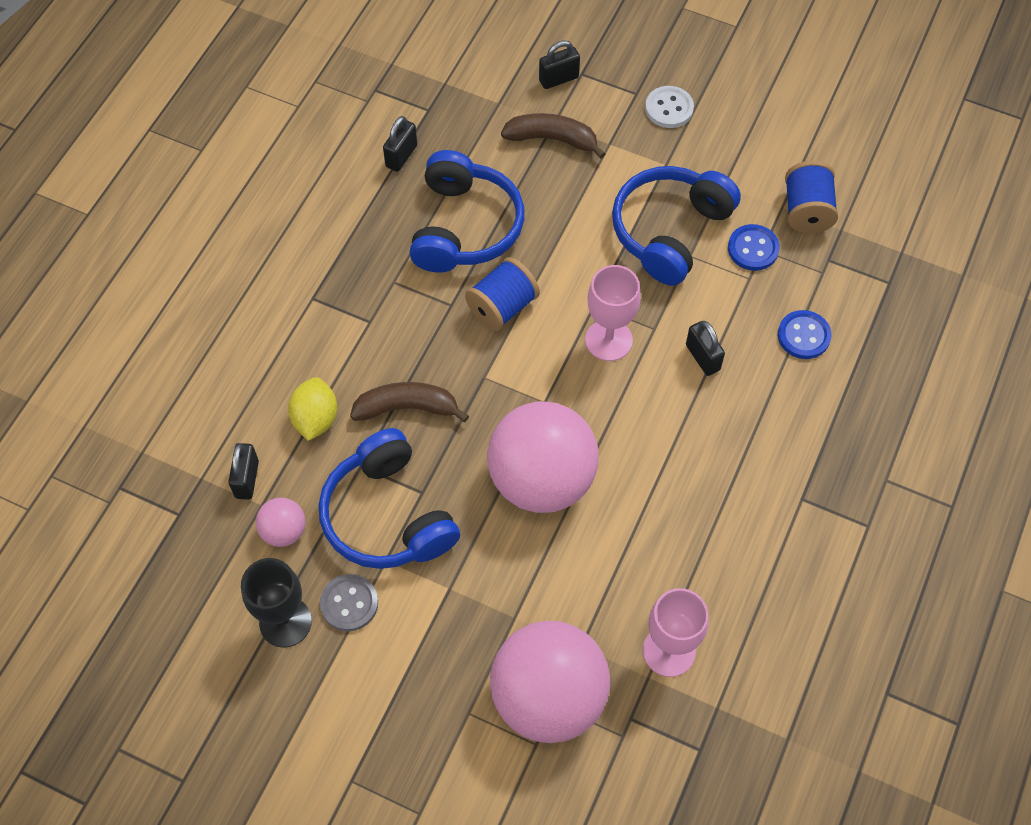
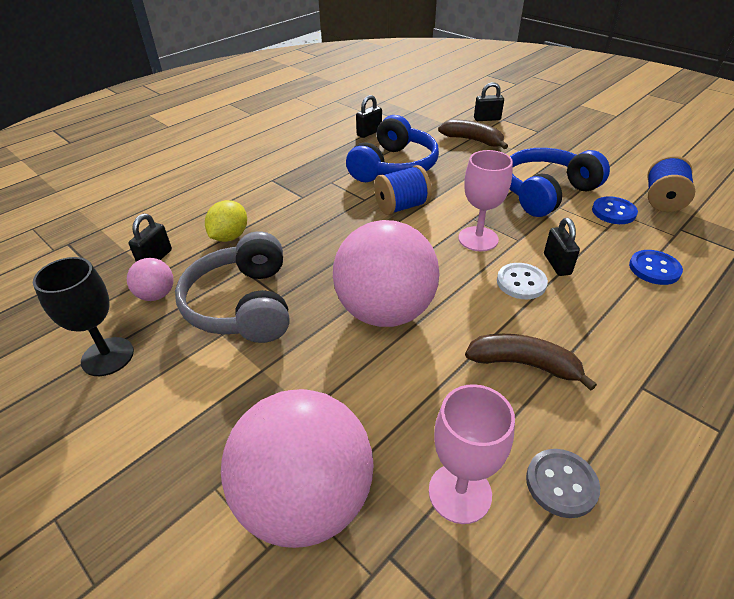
camera: 20 degrees right, 20 degrees down
blue headphones [319,428,460,569] -> grey headphones [175,231,289,343]
grey button [320,574,378,631] -> grey button moved to [526,449,600,518]
brown banana [350,382,469,422] -> brown banana moved to [465,334,597,391]
white button [645,86,694,128] -> white button moved to [497,263,548,299]

